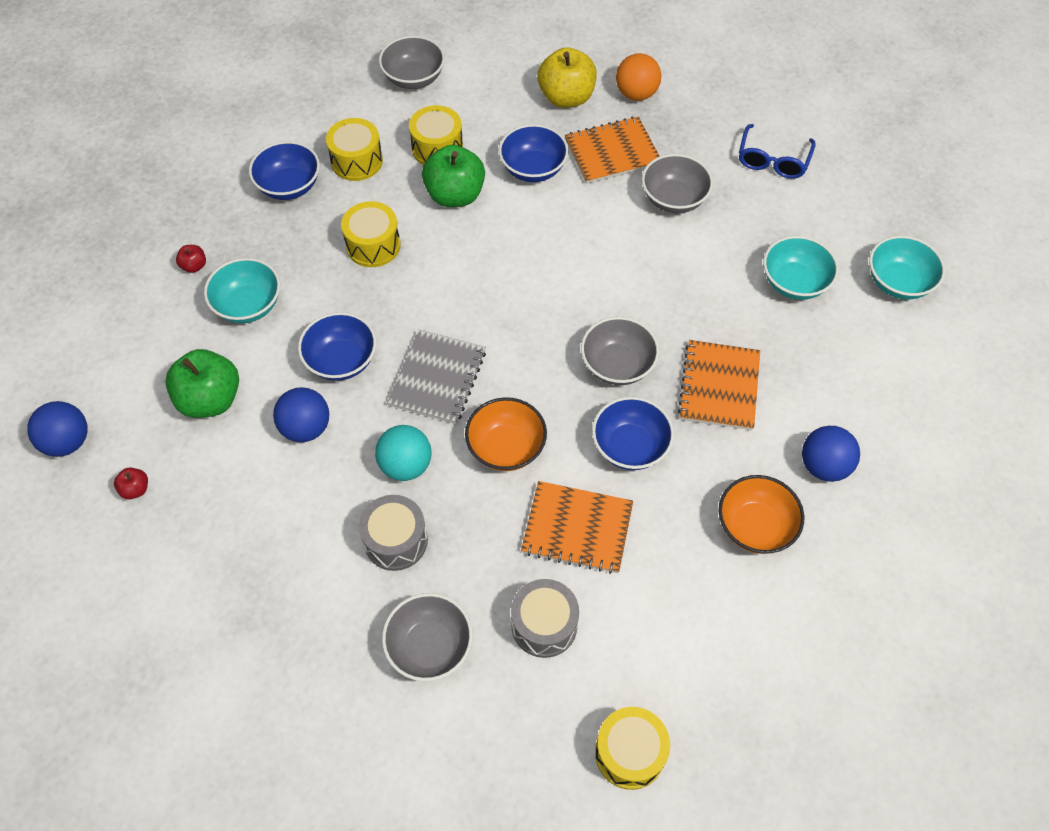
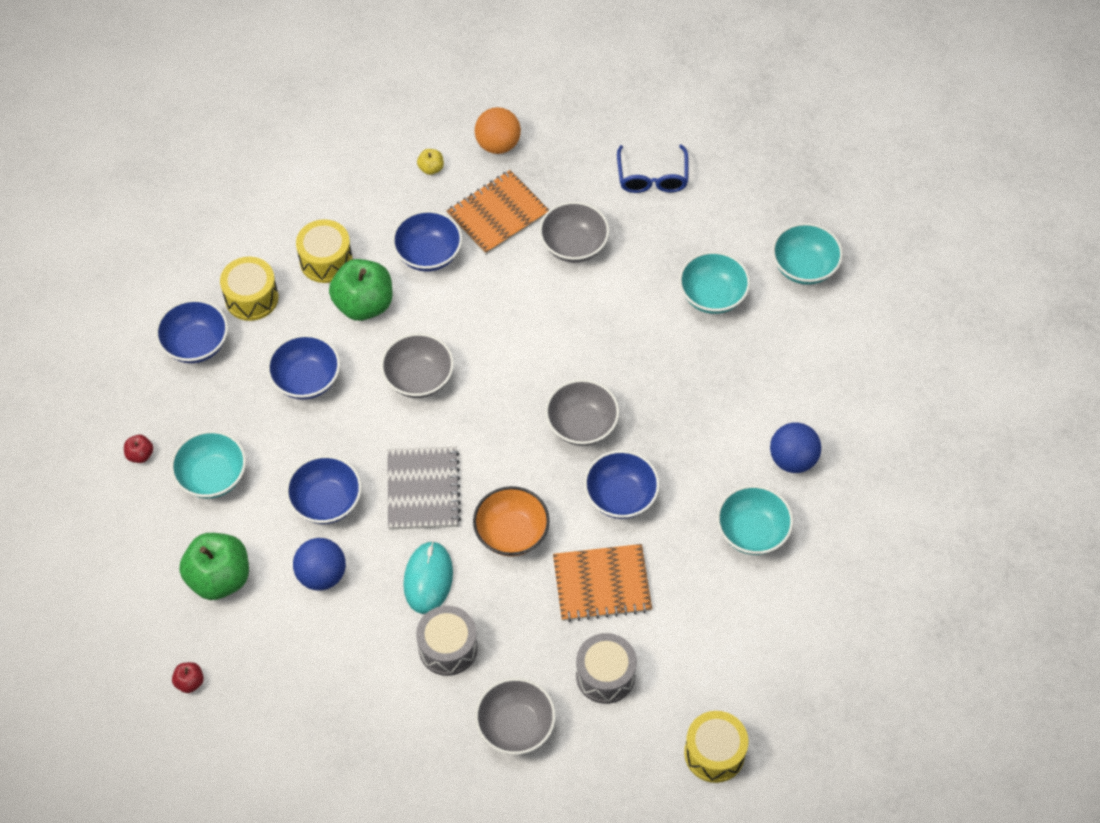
camera: 20 degrees left, 0 degrees up
blue ball [27,401,88,457] -> none
yellow drum [341,201,401,267] -> blue bowl [267,334,340,400]
turquoise ball [375,425,432,481] -> turquoise mouse [403,541,453,614]
grey bowl [379,36,445,89] -> grey bowl moved to [381,333,454,398]
yellow apple [537,47,597,108] -> yellow apple [417,149,444,175], size x0.44
orange notebook [678,340,760,430] -> none
orange bowl [719,475,804,554] -> turquoise bowl [717,485,793,555]

